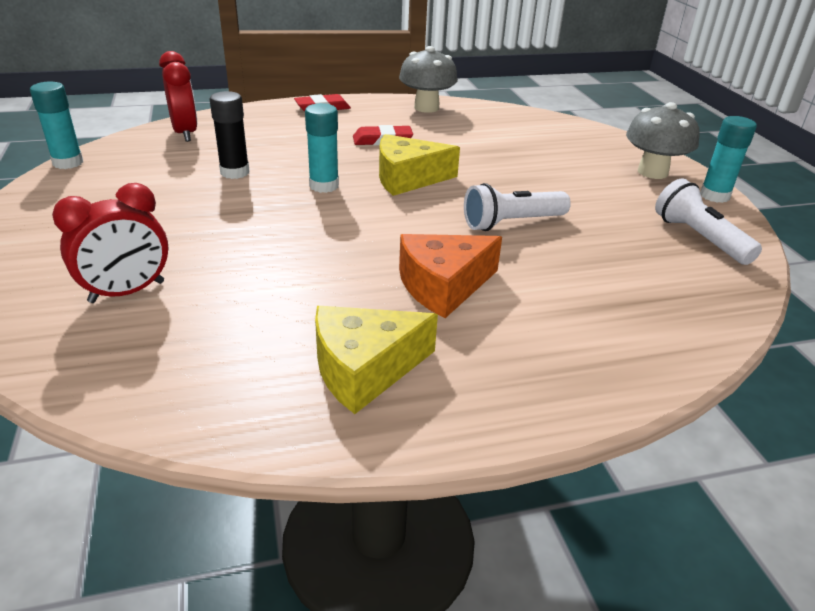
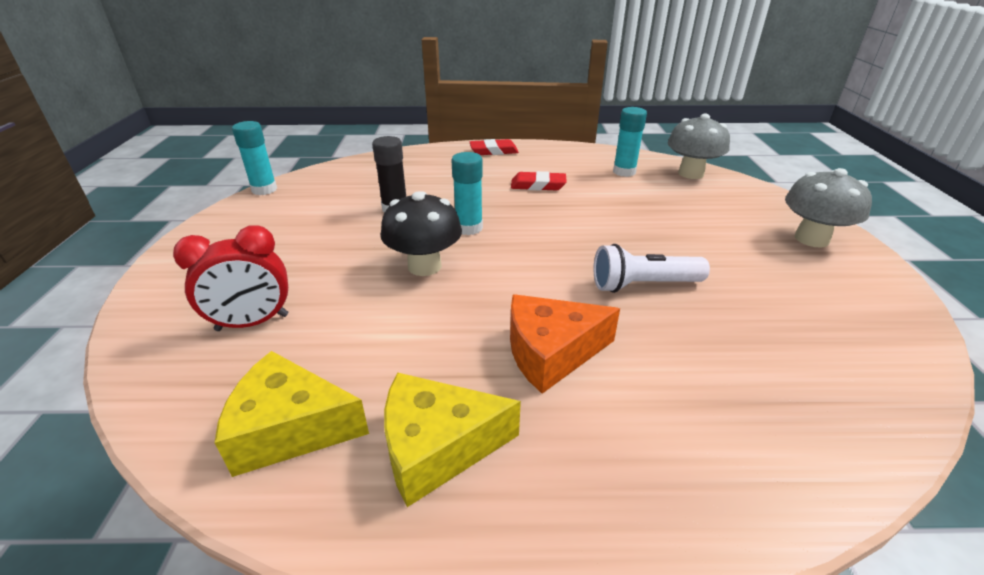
camera: 15 degrees right, 0 degrees up
red clock [159,51,197,142] -> none
yellow cheese [379,134,460,196] -> yellow cheese moved to [215,351,369,477]
grey mushroom [399,46,458,113] -> grey mushroom moved to [668,114,730,179]
white flashlight [655,178,762,265] -> none
turquoise glue stick [700,116,757,203] -> turquoise glue stick moved to [613,107,647,177]
none -> black mushroom [381,191,462,276]

